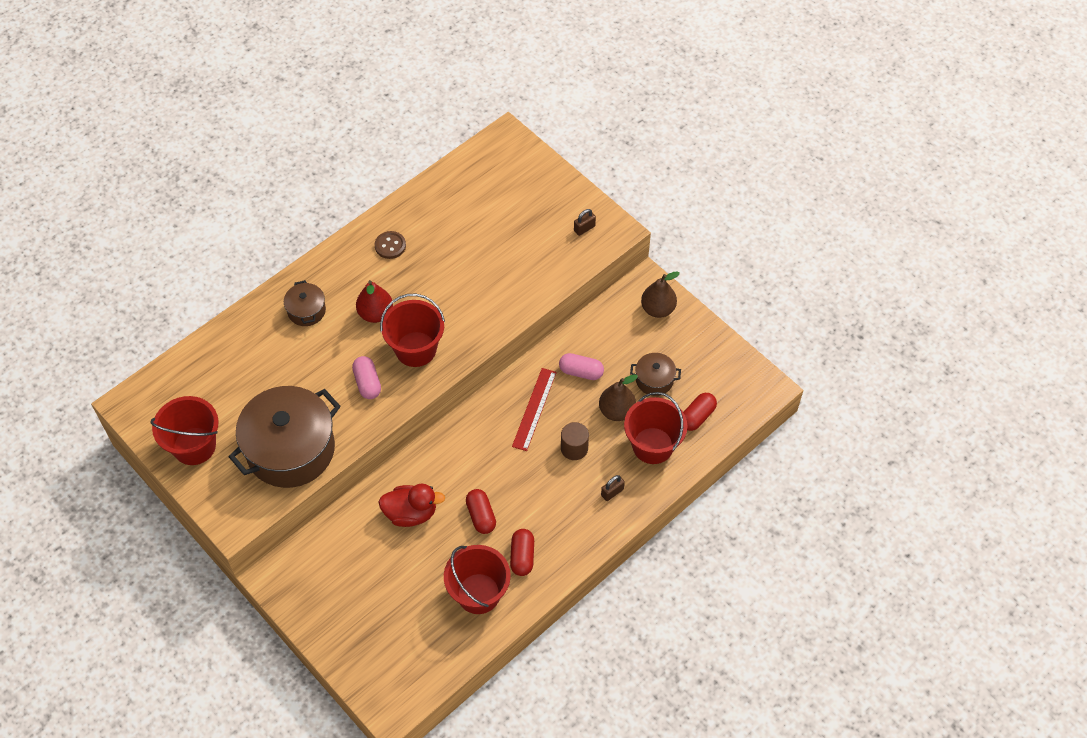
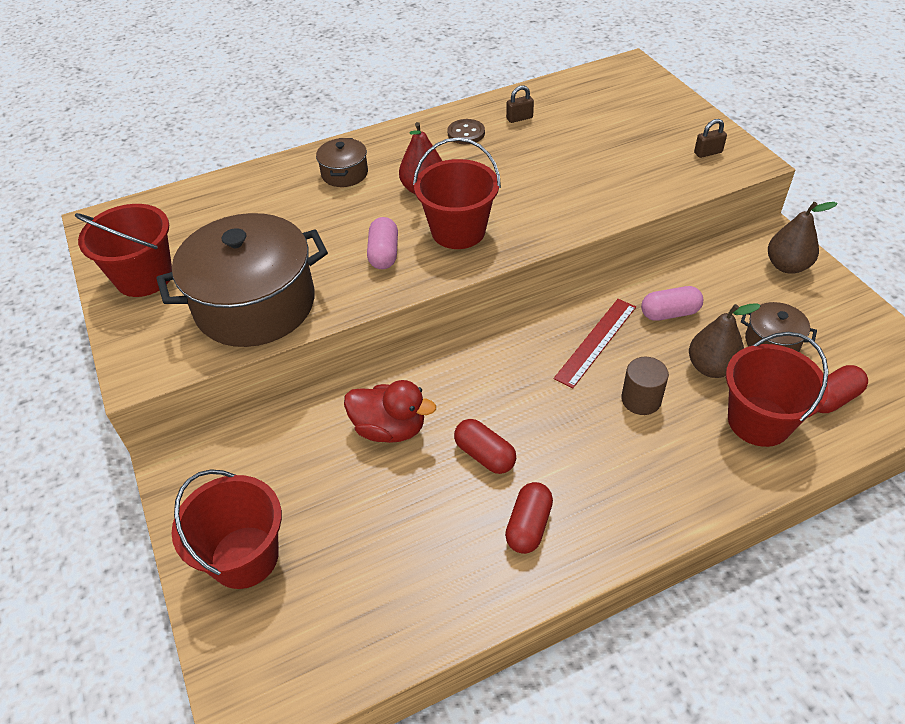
camera: 20 degrees right, 10 degrees down
red bucket [444,545,511,614] -> red bucket moved to [172,469,282,589]
red capsule [466,489,496,534] -> red capsule turned 45 degrees counterclockwise [454,419,516,474]
pink capsule [559,353,604,380] -> pink capsule turned 45 degrees counterclockwise [641,286,703,321]
brown padlock [601,475,625,501] -> brown padlock moved to [506,85,534,123]

